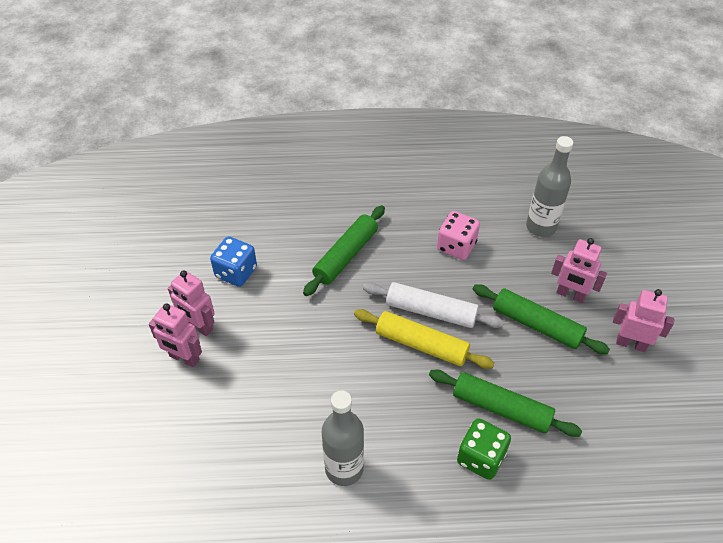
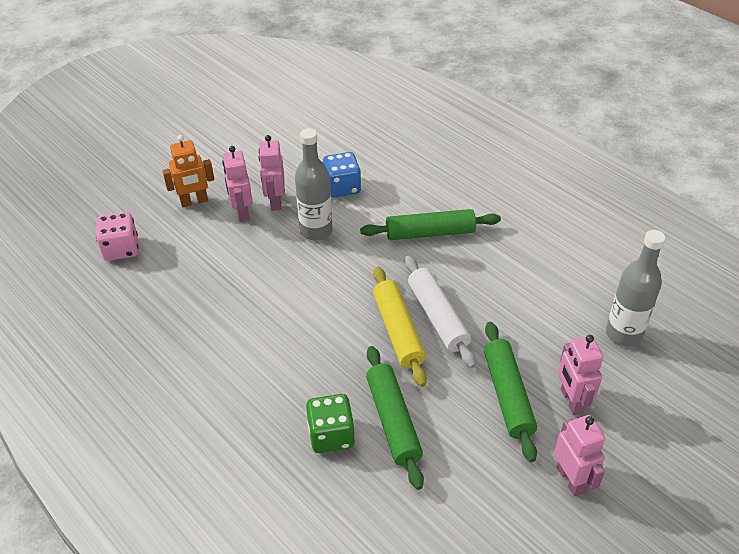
camera: 50 degrees right, 5 degrees down
grey bottle [322,390,364,486] -> grey bottle moved to [295,128,333,240]
pink dice [437,211,480,260] -> pink dice moved to [96,212,138,261]
none -> orange robot [163,135,214,207]

